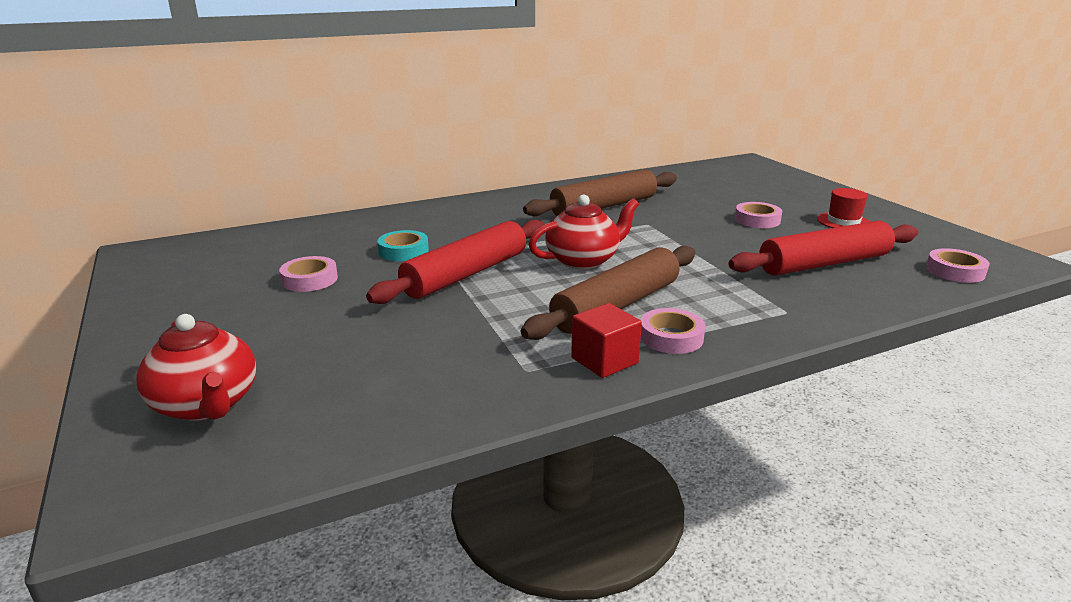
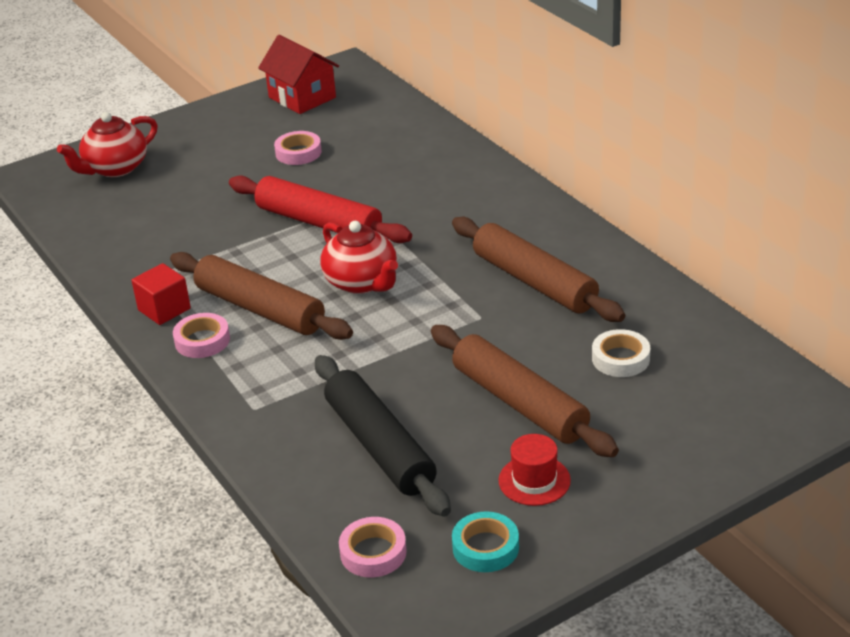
camera: 85 degrees right, 10 degrees up
turquoise tape [377,230,429,261] -> turquoise tape moved to [452,511,519,572]
red rolling pin [728,221,918,275] -> black rolling pin [315,355,451,517]
pink tape [735,202,782,228] -> brown rolling pin [431,325,619,457]
none -> red house [258,35,339,114]
none -> white tape [592,329,650,377]

